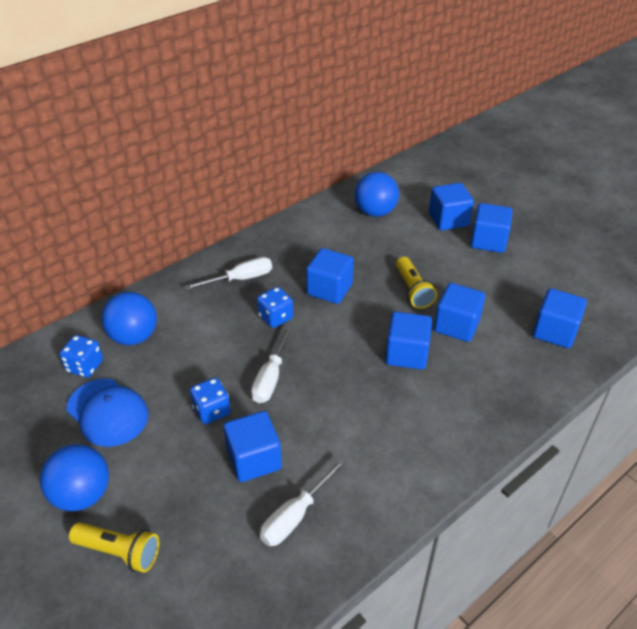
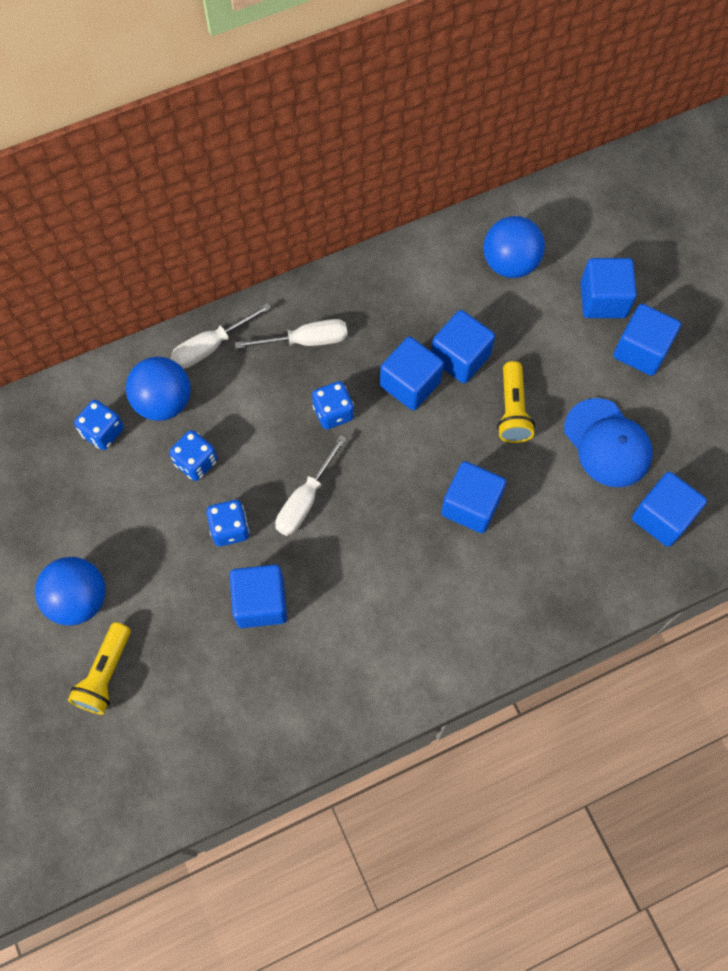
camera: 15 degrees right, 25 degrees up
blue cap [66,378,148,447] -> blue cap moved to [564,398,653,487]
yellow flashlight [69,522,159,573] -> yellow flashlight turned 75 degrees clockwise [68,622,131,715]
white screwdriver [260,458,346,546] -> white screwdriver moved to [171,303,271,369]
blue cube [434,283,485,342] -> blue cube moved to [431,310,495,383]
none -> blue dice [169,430,218,481]

